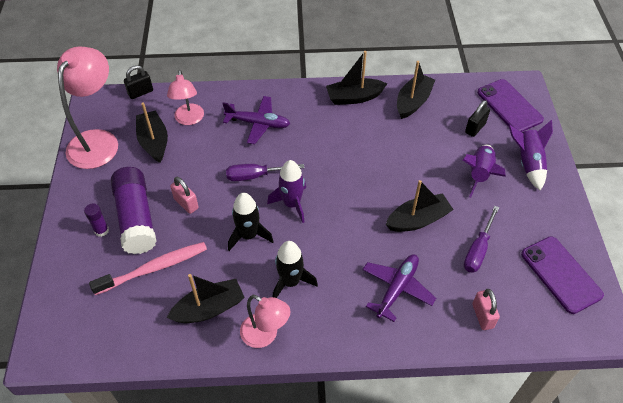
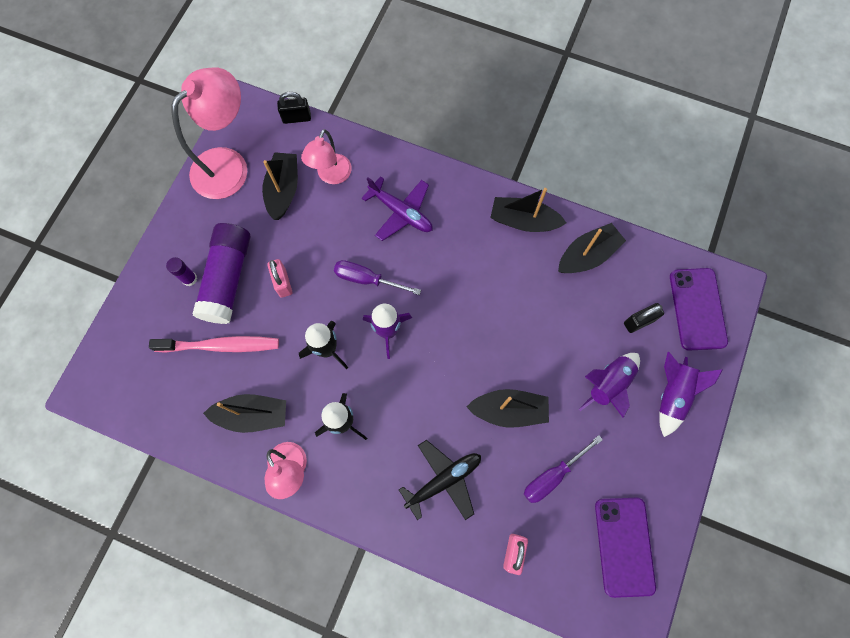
camera: 25 degrees right, 20 degrees up
purple plane [363,254,436,322] -> black plane [399,440,481,520]

